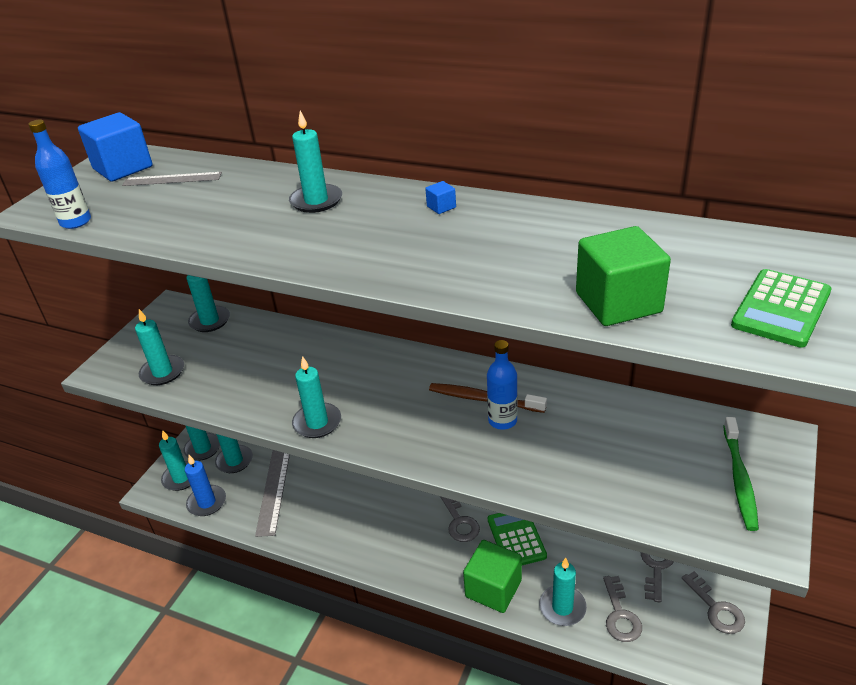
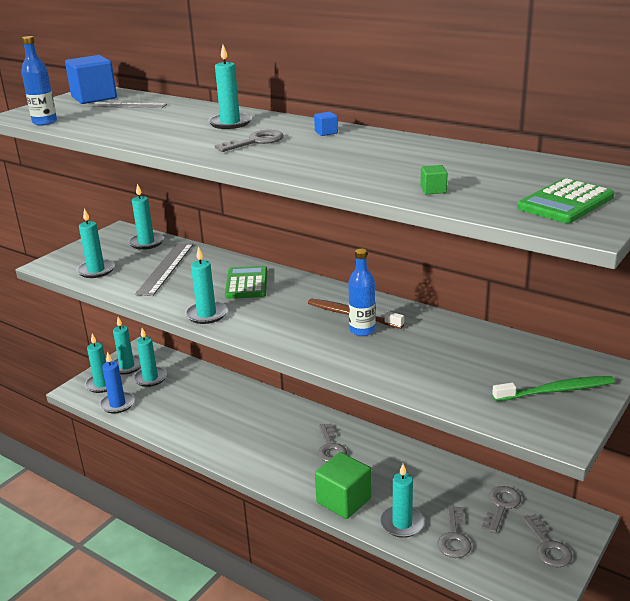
camera: 10 degrees right, 10 degrees down
grey ruler [255,450,290,537] -> grey ruler moved to [135,243,193,296]
green calculator [488,513,547,565] -> green calculator moved to [225,266,267,299]
green cube [576,226,671,326] -> green cube [421,165,447,194], size x0.41
green toothbrush [723,417,759,531] -> green toothbrush turned 120 degrees counterclockwise [492,376,615,401]
none -> grey key [215,130,284,152]

